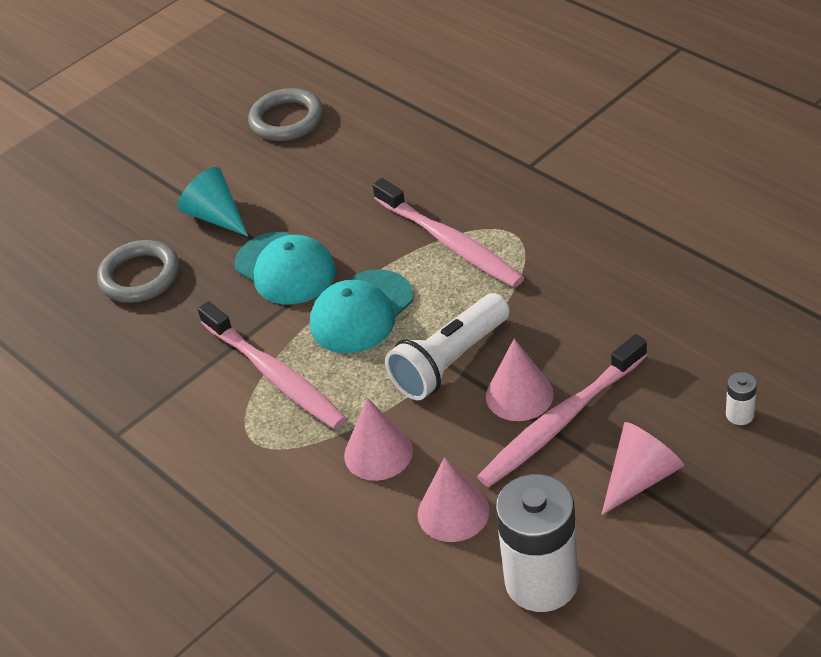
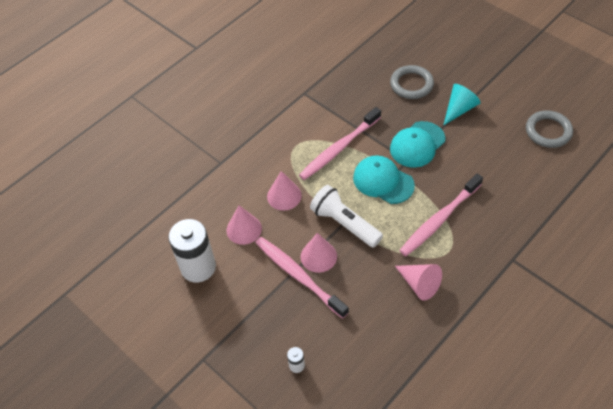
camera: 85 degrees right, 10 degrees up
pink cone [601,422,684,515] -> pink cone moved to [395,264,442,301]

